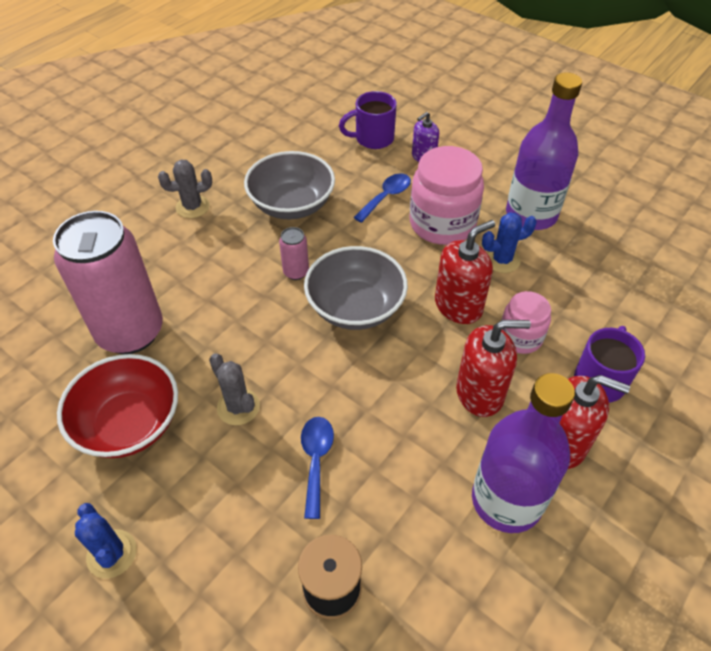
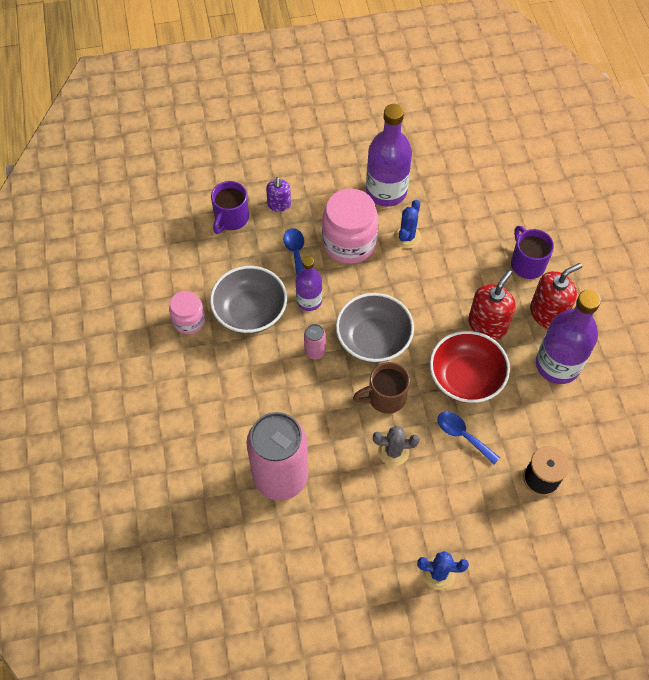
camera: 50 degrees left, 10 degrees up
red bowl [57,354,178,458] -> red bowl moved to [430,331,510,403]
grey cactus [158,160,212,218] -> none
red soap dispenser [435,220,495,324] -> none
pink jar [502,291,551,354] -> pink jar moved to [169,291,205,334]
none -> purple bottle [296,256,322,311]
none -> brown mug [353,362,410,414]

